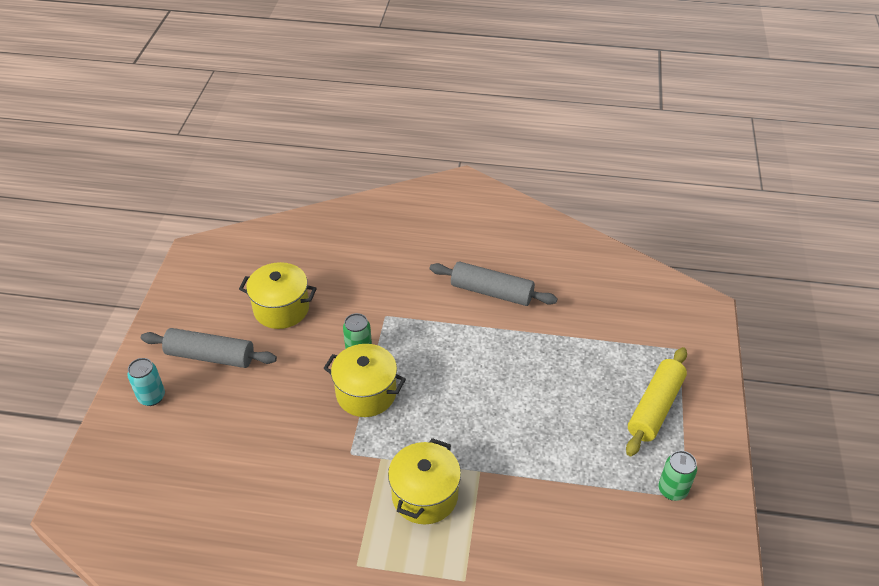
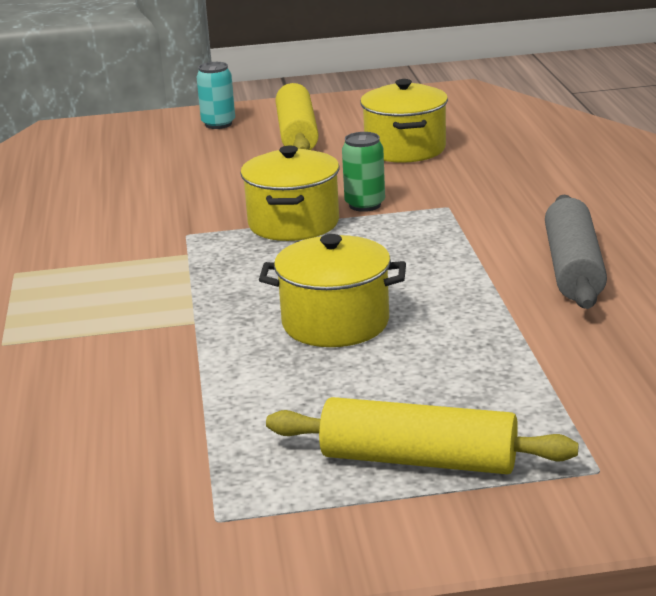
camera: 75 degrees right, 20 degrees down
grey rolling pin [141,328,277,368] -> yellow rolling pin [276,83,319,150]
yellow pot [388,438,461,524] -> yellow pot moved to [259,234,406,347]
green can [659,451,697,501] -> none

